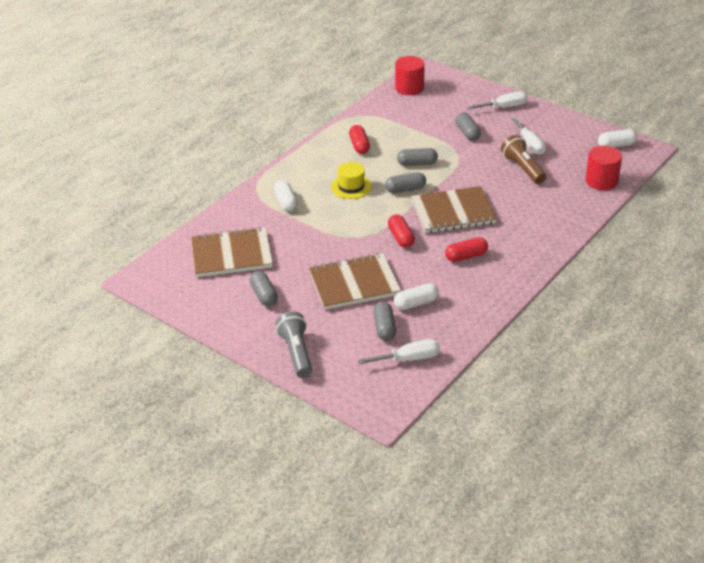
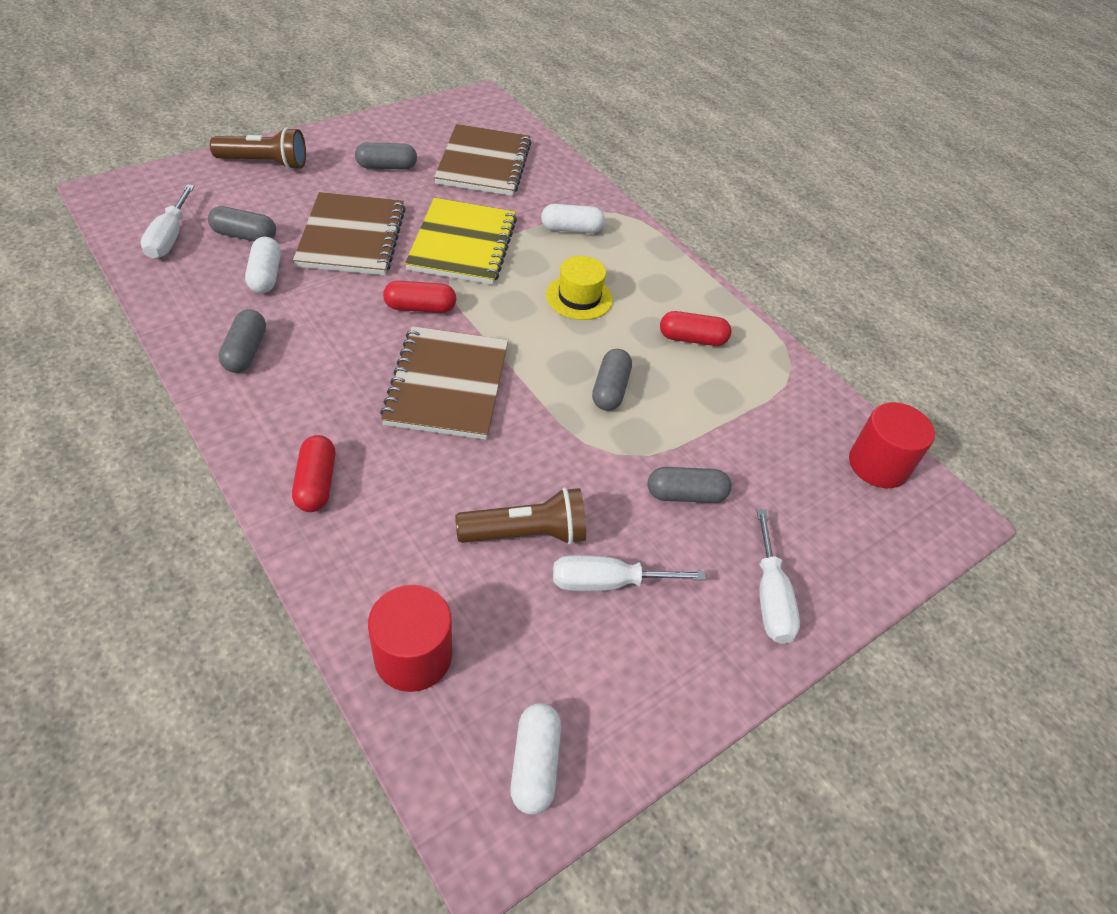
camera: 100 degrees right, 10 degrees up
grey flashlight [276,311,312,378] -> brown flashlight [210,127,306,170]
grey capsule [385,172,426,193] -> grey capsule moved to [218,309,266,373]
red capsule [445,237,488,262] -> red capsule moved to [292,435,335,512]
none -> yellow notebook [405,198,517,285]

